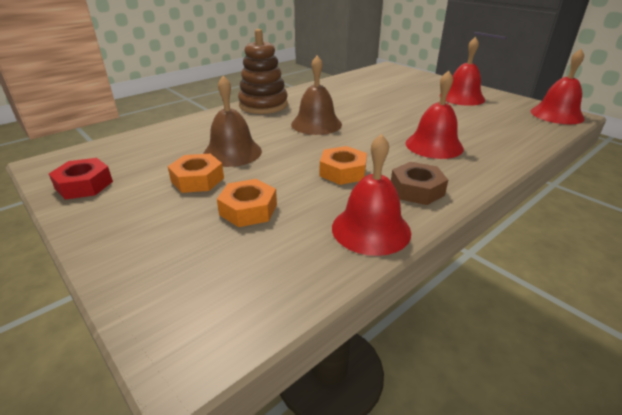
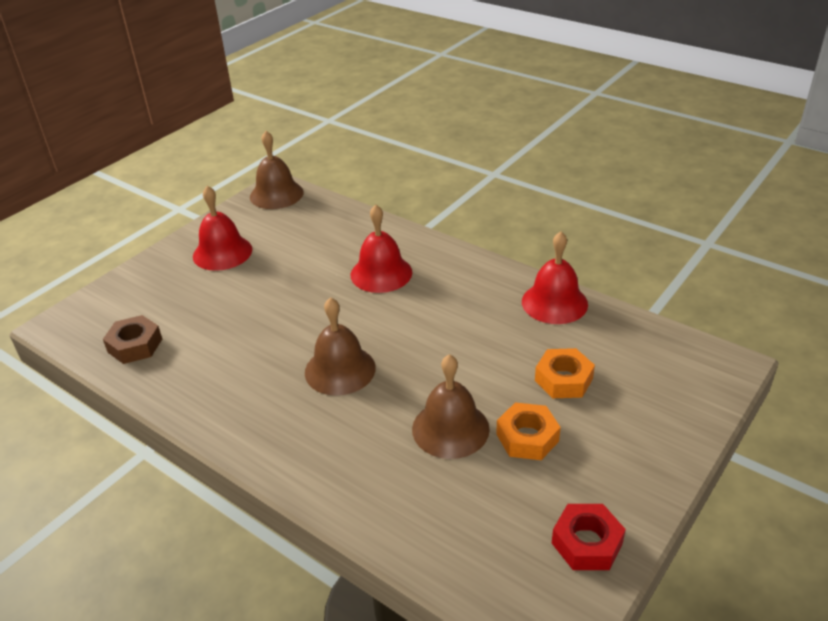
camera: 100 degrees left, 5 degrees up
brown stacking toy [238,29,288,114] -> none
orange nut [320,146,367,185] -> none
brown nut [391,162,448,205] -> brown nut moved to [103,315,162,364]
red bell [531,49,585,124] -> brown bell [250,131,304,209]

